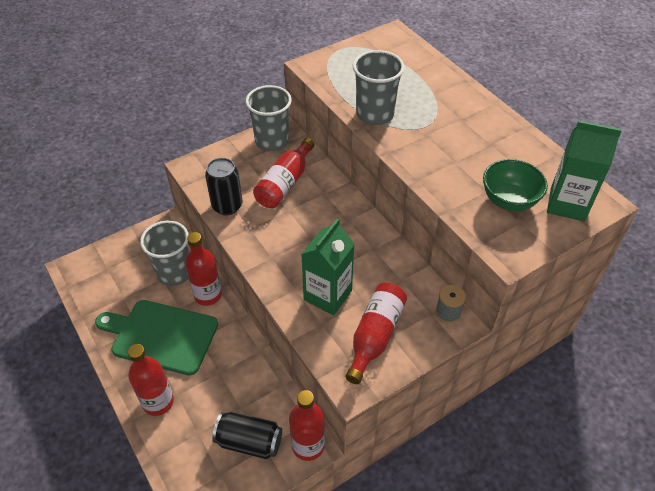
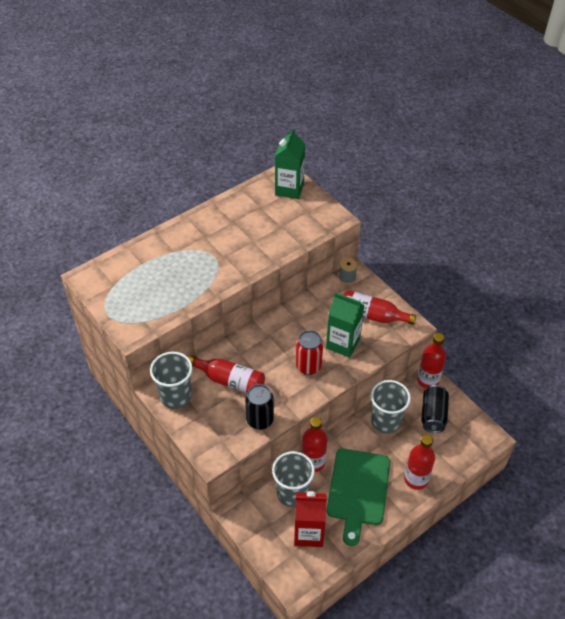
camera: 95 degrees left, 0 degrees up
grey cup [353,50,405,125] -> grey cup moved to [371,380,411,434]
green bowl [483,159,548,211] -> none
none -> red carton [294,491,327,547]
none -> red can [296,330,323,375]

